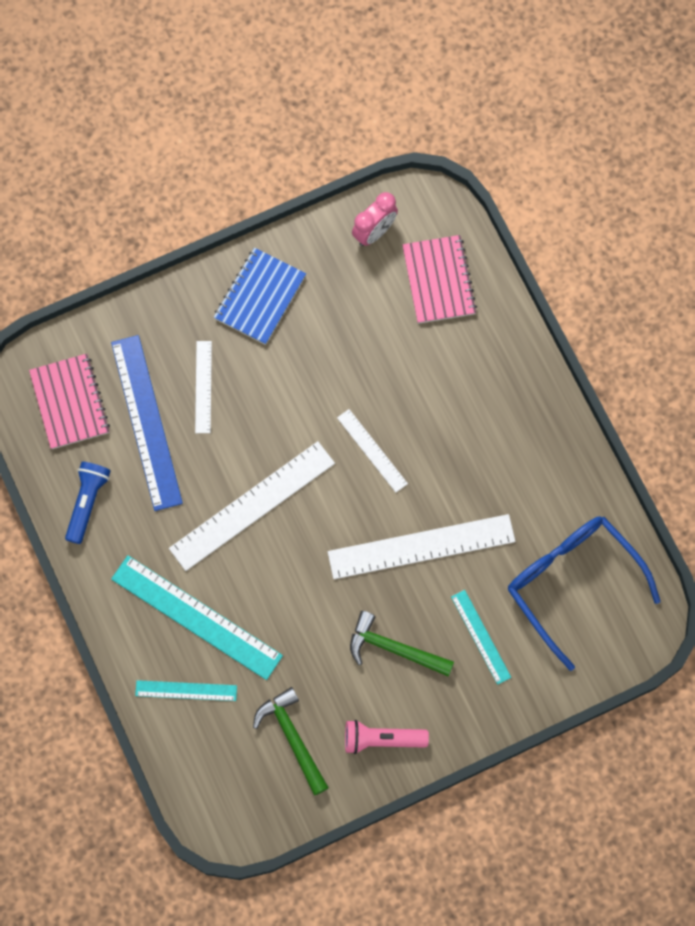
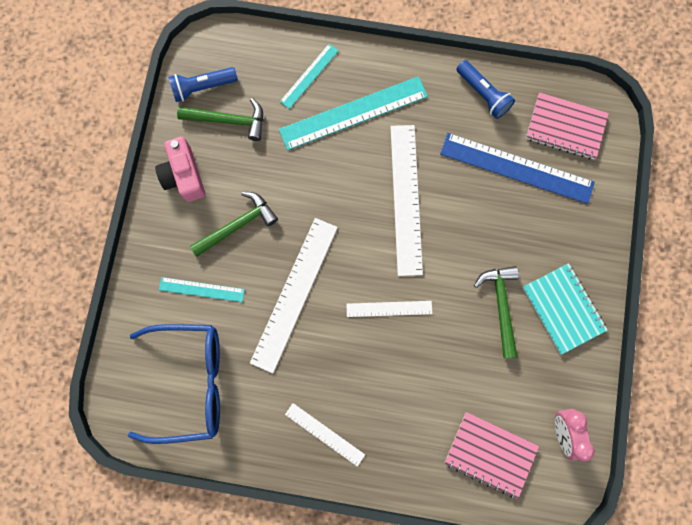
camera: 125 degrees right, 5 degrees up
white ruler [195,341,212,433] -> white ruler moved to [285,403,365,467]
blue notebook [214,248,306,345] -> turquoise notebook [523,263,607,355]
pink flashlight [345,720,429,754] -> pink camera [155,137,205,202]
none -> blue flashlight [168,67,238,102]
none -> green hammer [474,266,519,358]

